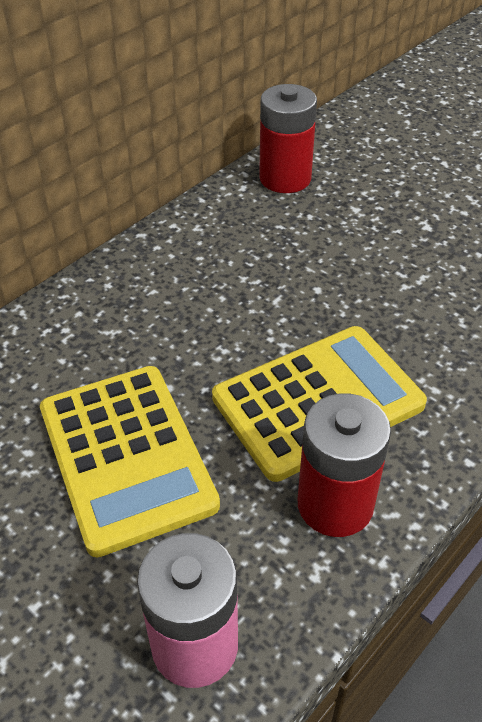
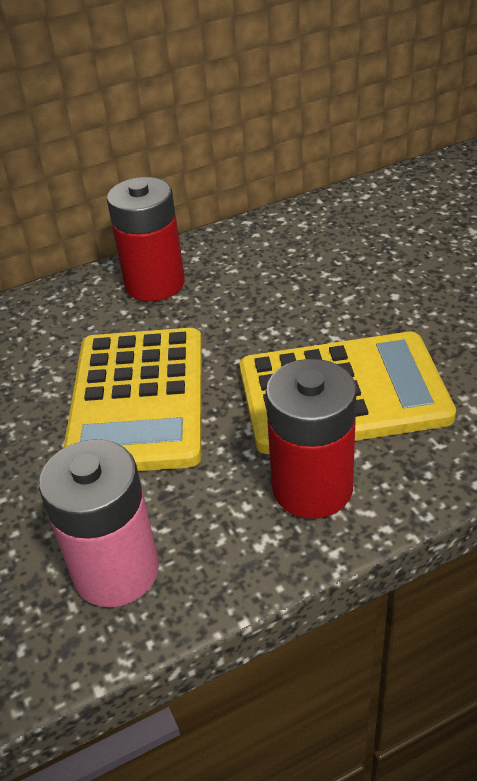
camera: 25 degrees right, 5 degrees down
red battery [259,84,317,193] -> red battery moved to [107,177,185,302]

